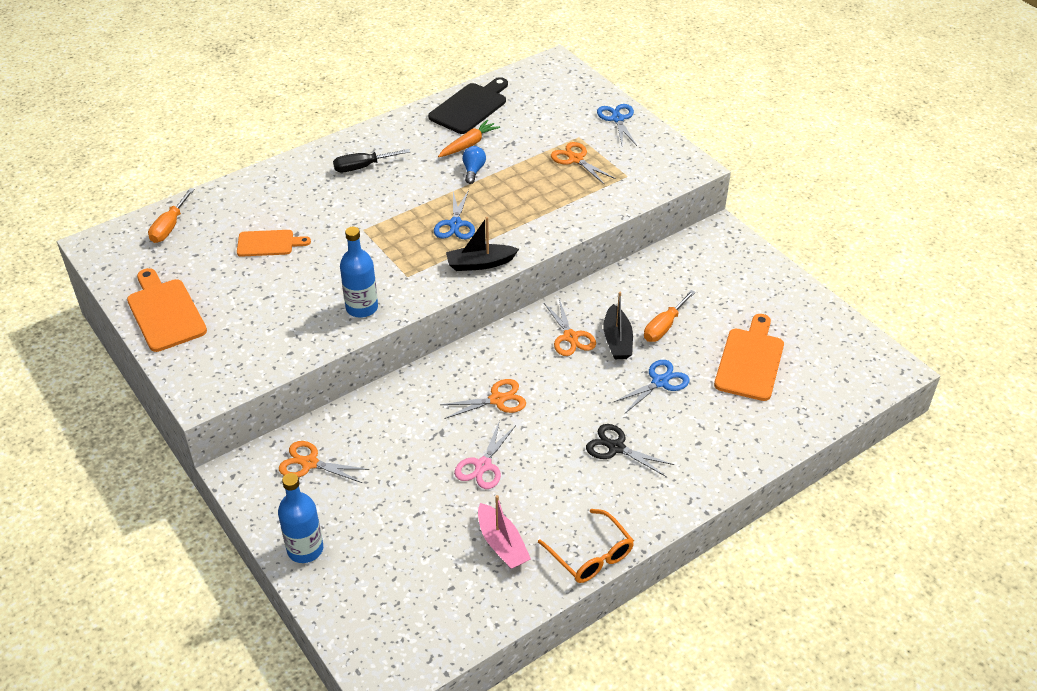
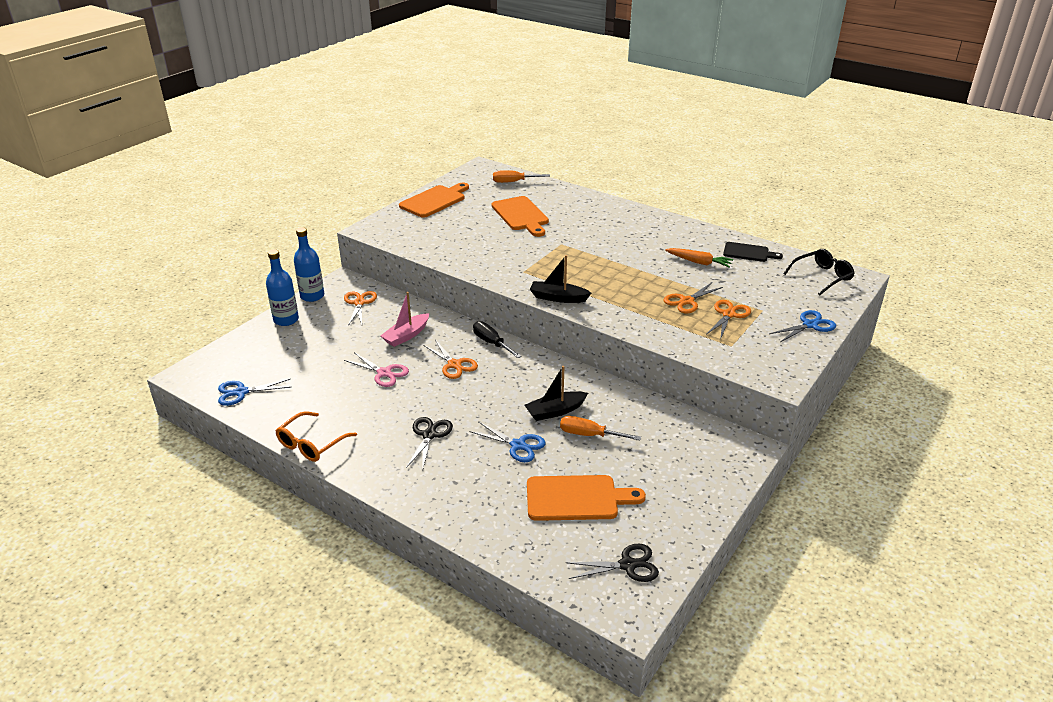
camera: 70 degrees right, 10 degrees down
orange cutting board [237,230,311,257] -> orange cutting board [492,196,549,237], size x1.55
black screwdriver [333,149,410,172] -> black screwdriver moved to [473,321,522,358]
blue bottle [340,227,378,318] -> blue bottle moved to [294,227,324,302]
black cutting board [428,77,508,134] -> black cutting board [723,242,783,262], size x0.65
blue scissors [434,190,475,239] -> blue scissors moved to [218,379,290,406]
black boat [446,217,519,271] -> black boat turned 45 degrees counterclockwise [530,255,591,303]
pink scissors [454,420,516,489] -> pink scissors turned 150 degrees counterclockwise [344,353,409,387]
blue light bulb [463,146,486,184] -> none
pink boat [478,495,531,569] -> pink boat moved to [381,292,429,347]
orange scissors [544,299,596,356] -> orange scissors moved to [663,282,723,313]
none -> black scissors [565,544,659,582]
none -> black glasses [783,249,855,296]

